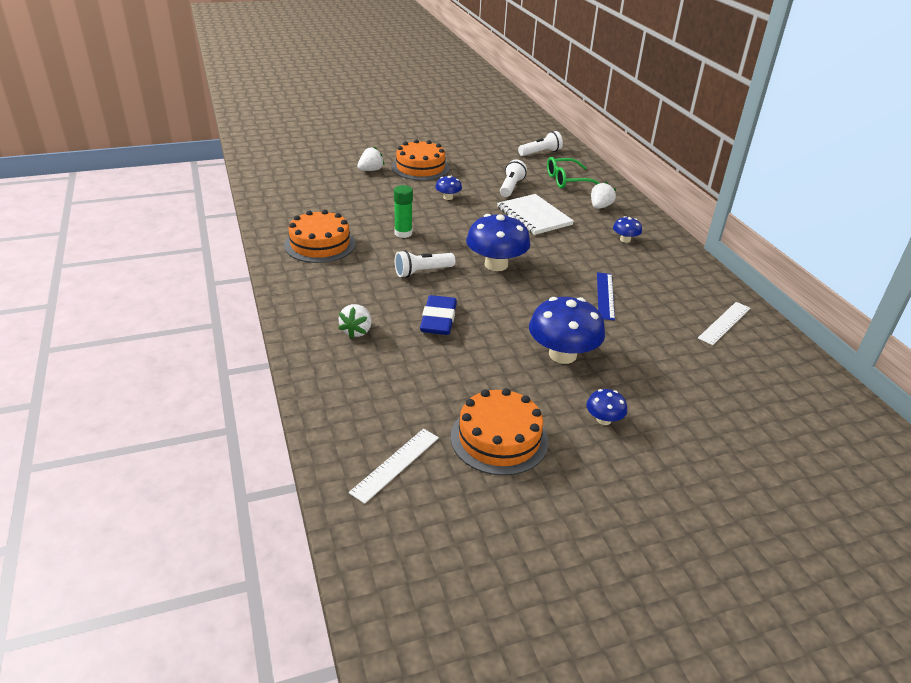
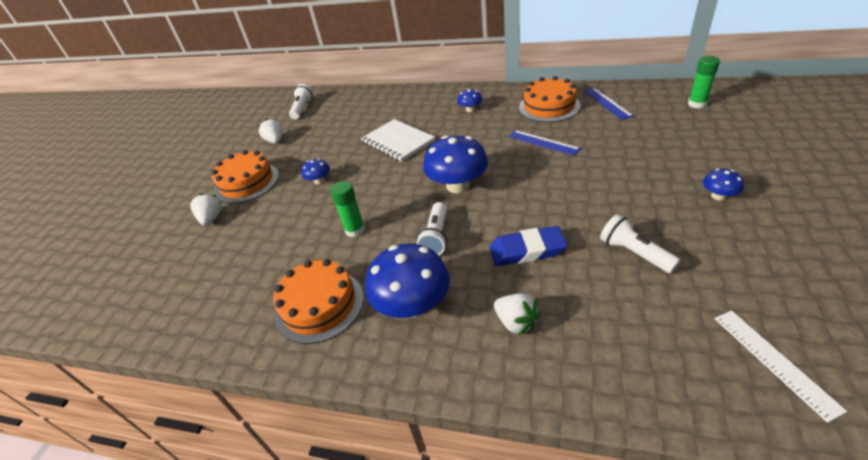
camera: 50 degrees left, 5 degrees up
blue eraser [420,295,457,335] -> blue eraser turned 45 degrees counterclockwise [489,226,567,266]
orange cake [451,388,548,476] -> orange cake moved to [519,76,581,122]
white notebook [497,194,574,235] -> white notebook turned 45 degrees clockwise [361,119,435,162]
white flashlight [500,160,527,197] -> white flashlight moved to [600,214,680,273]
blue mushroom [529,297,605,364] -> blue mushroom moved to [365,243,450,318]
green glasses [547,157,599,188] -> none
white strawberry [591,182,616,209] -> white strawberry moved to [258,119,283,144]
white ruler [698,302,750,345] -> blue ruler [584,88,634,120]
none -> green glue stick [688,56,720,108]

